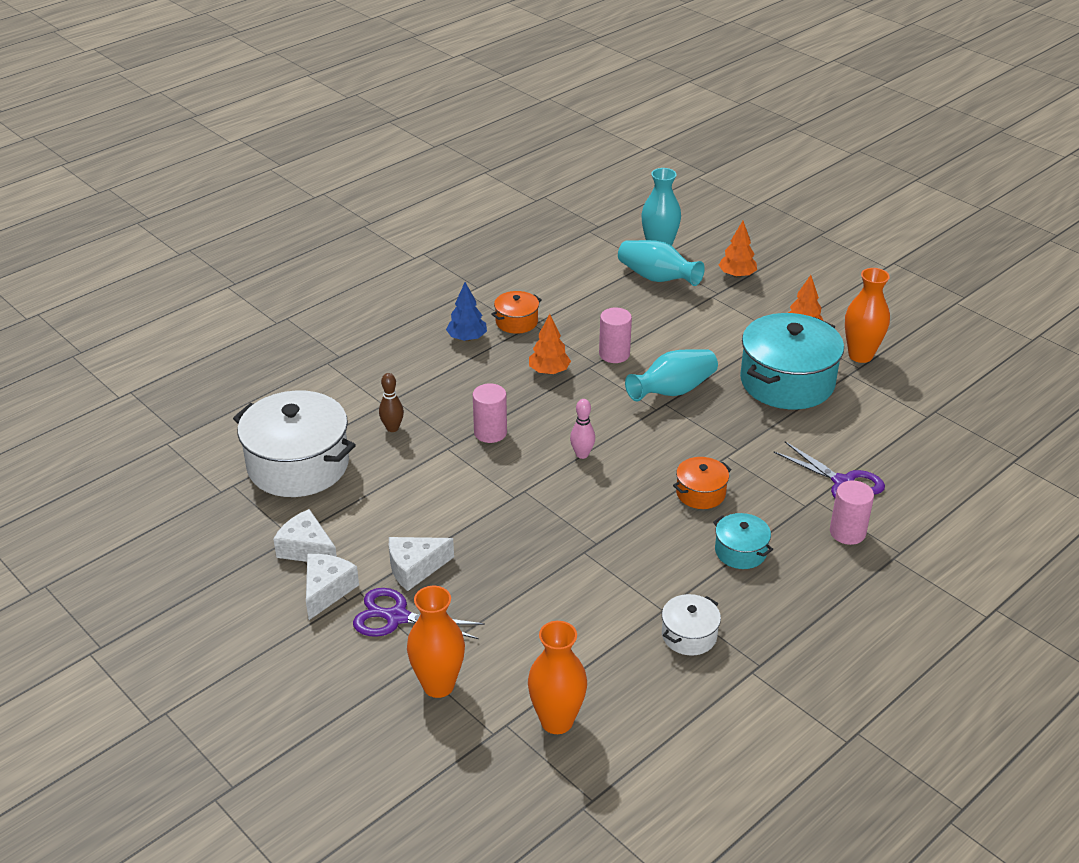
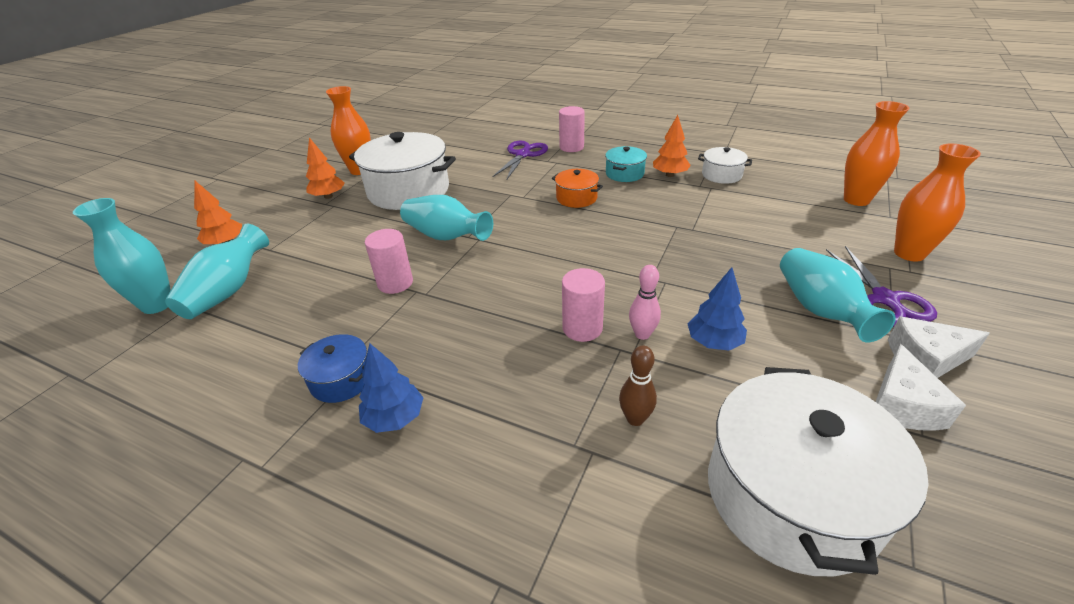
camera: 110 degrees left, 0 degrees up
white cheese [389,537,454,591] -> turquoise vase [780,248,896,342]
orange pot [491,291,542,334] -> blue pot [298,334,367,403]
orange tree [529,314,571,374] -> orange tree moved to [653,115,691,177]
pink bowling pin [570,399,595,459] -> pink bowling pin moved to [629,265,661,340]
turquoise pot [740,313,844,409] -> white pot [349,132,456,210]
none -> blue tree [688,267,747,351]

